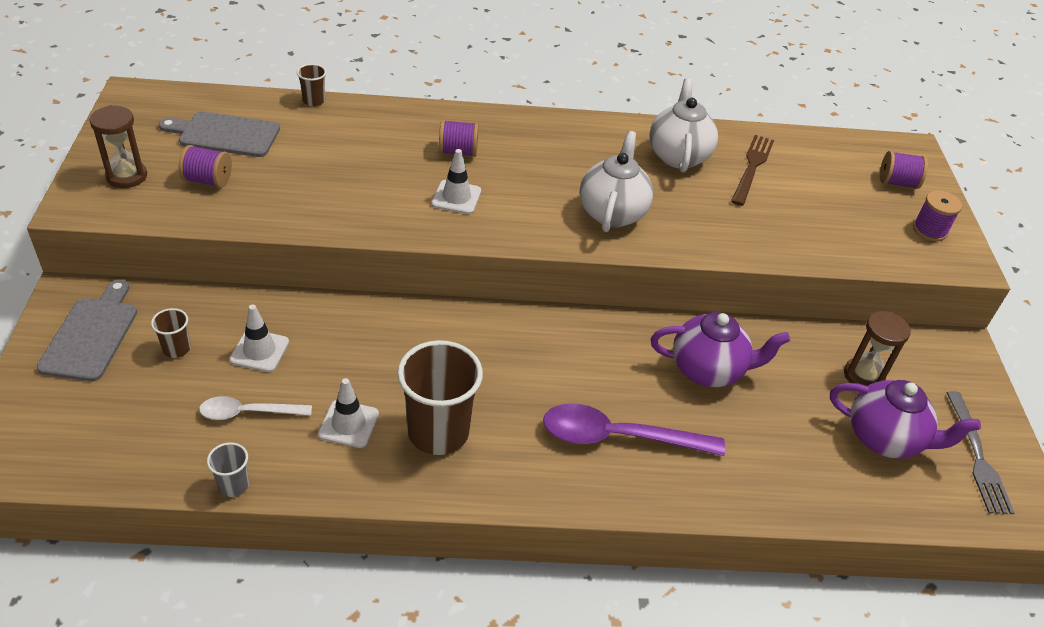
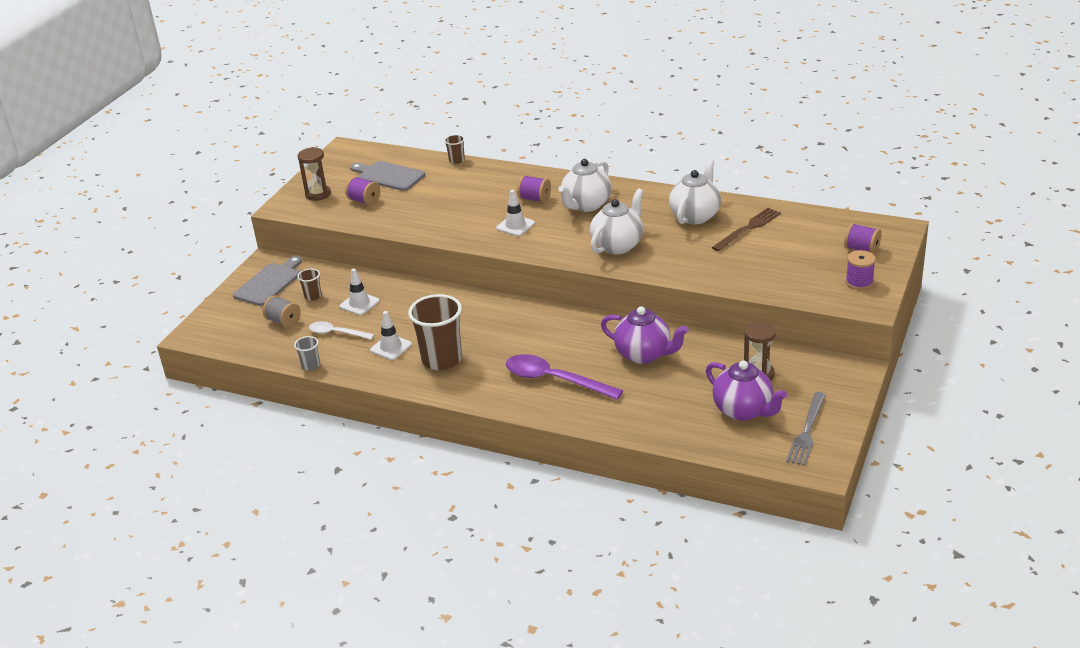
camera: 30 degrees right, 10 degrees down
none -> grey spool [263,295,301,328]
none -> white teapot [558,159,611,212]

